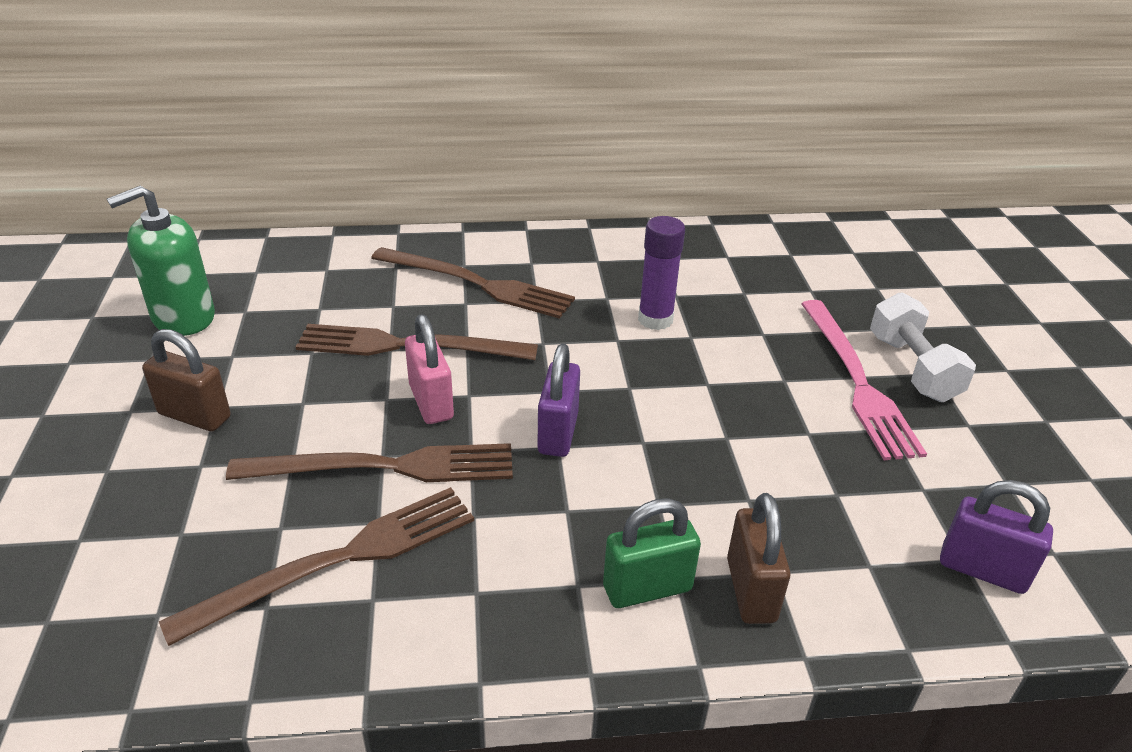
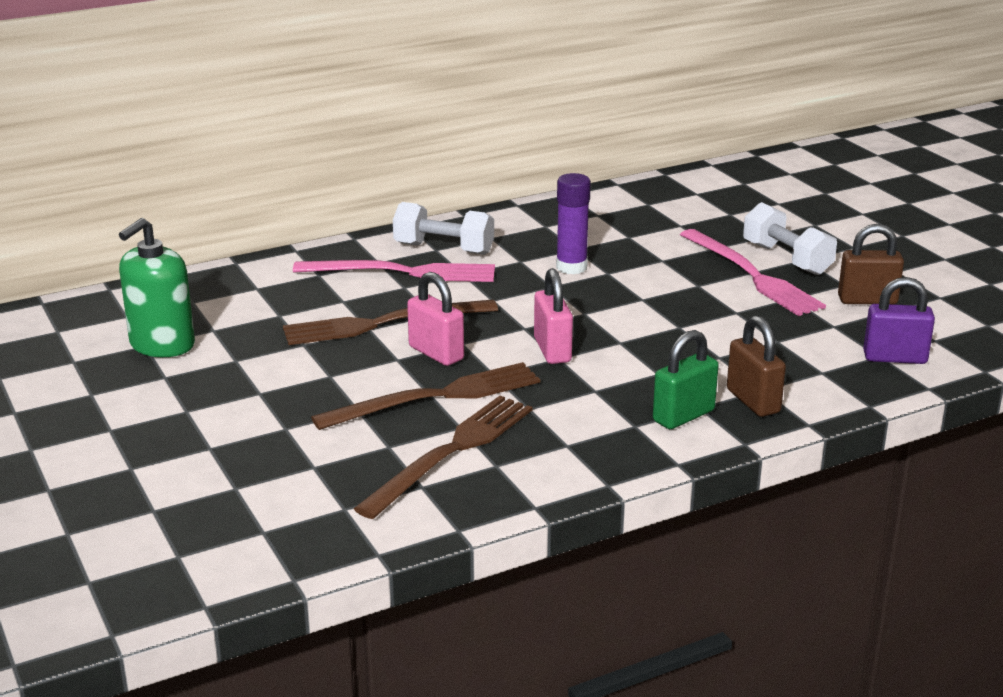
camera: 20 degrees left, 10 degrees down
brown padlock [142,329,231,431] -> brown padlock moved to [838,224,904,304]
brown fork [371,247,575,319] -> pink fork [293,260,495,282]
purple padlock [537,344,580,457] -> pink padlock [534,268,573,364]
none -> white dumbbell [393,202,494,255]

